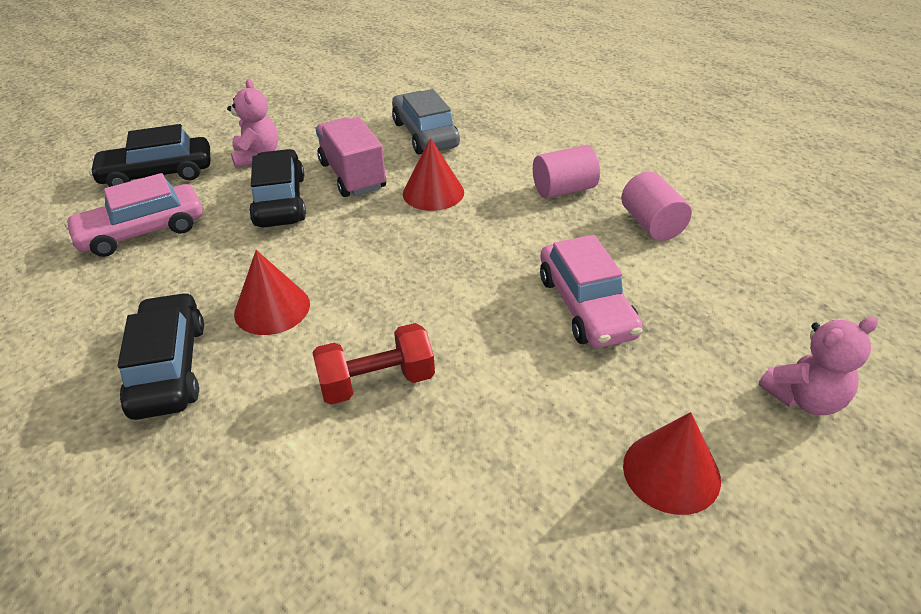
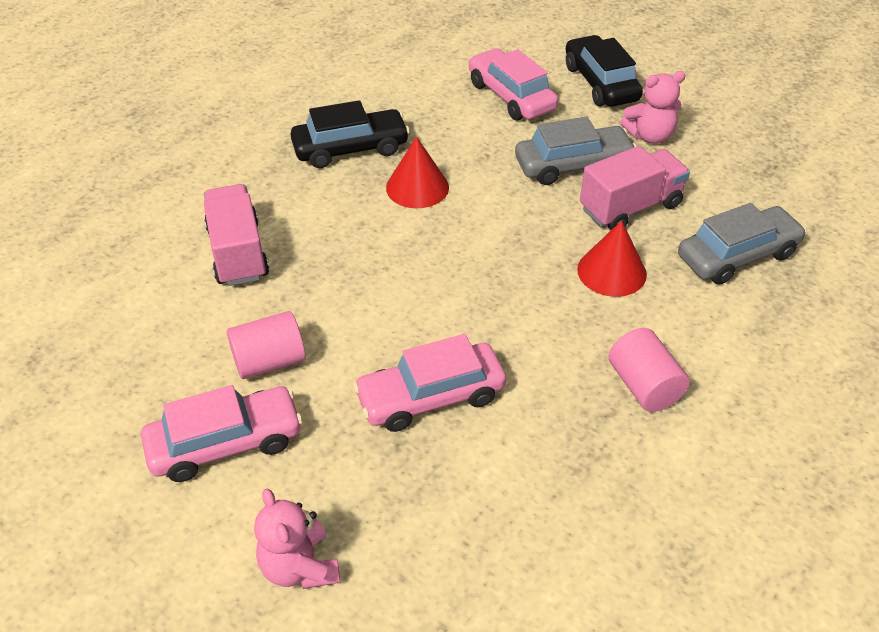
camera: 85 degrees right, 5 degrees up
black car [249,149,306,227] -> grey car [515,116,637,185]
red dumbbell [312,323,435,405] -> none
pink cylinder [621,171,692,241] -> pink cylinder moved to [227,311,306,379]
red cone [623,412,721,515] -> pink car [141,385,302,482]
none -> pink truck [204,184,269,286]

